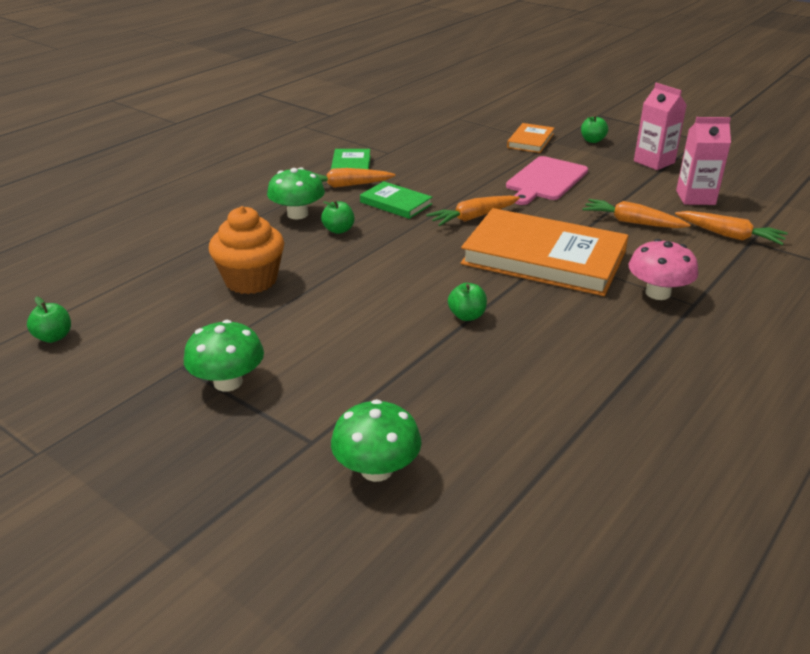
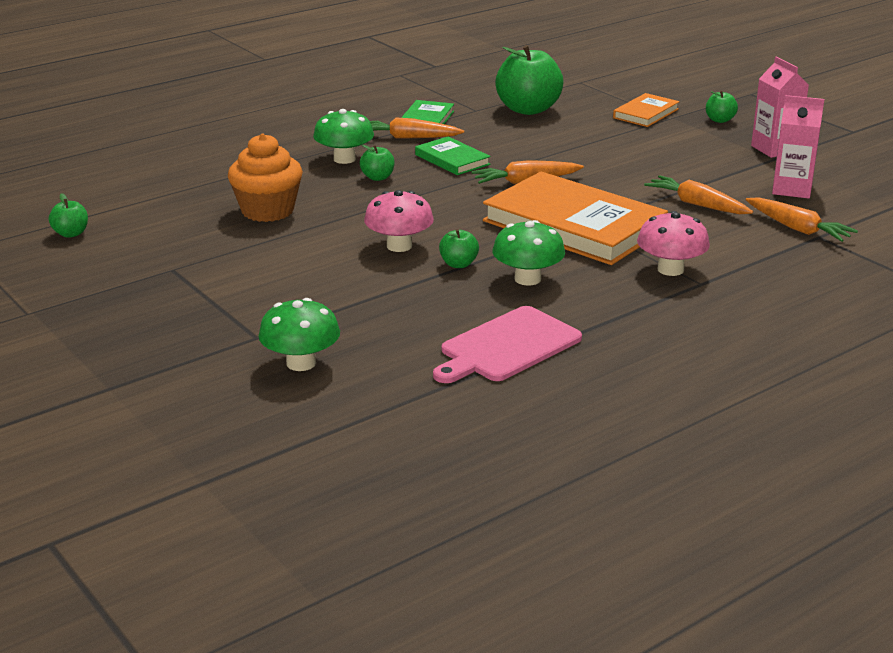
camera: 15 degrees right, 5 degrees down
green mushroom [184,320,264,392] -> green mushroom moved to [492,220,565,286]
pink cutting board [506,156,588,205] -> pink cutting board moved to [433,306,582,383]
none -> pink mushroom [364,190,434,252]
none -> green apple [495,45,564,115]

